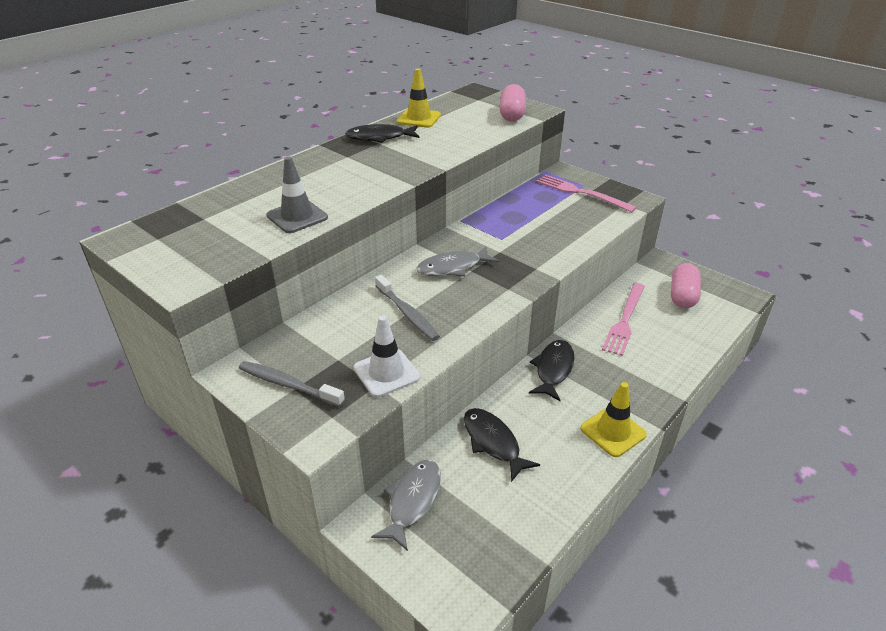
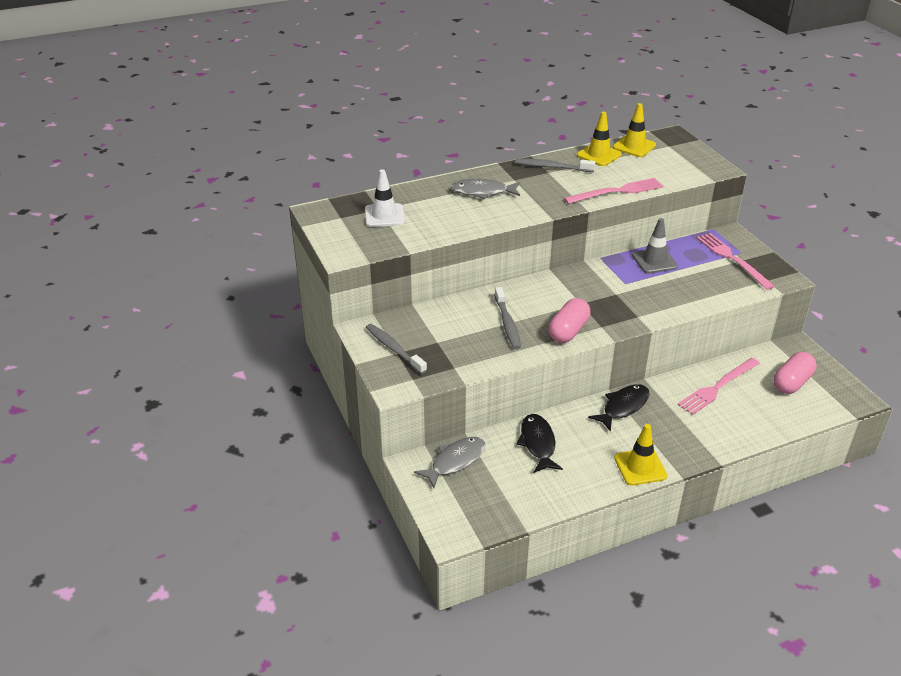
camera: 25 degrees right, 0 degrees up
grey traffic cone [267,156,328,233] -> grey traffic cone moved to [632,218,678,273]
black fish [345,124,419,143] -> grey toothbrush [515,159,595,172]
white traffic cone [353,315,420,397] -> white traffic cone moved to [365,169,405,227]
grey fish [416,246,499,276] -> grey fish moved to [450,179,520,199]
pink capsule [500,84,526,122] -> pink capsule moved to [548,298,591,343]
none -> pink fork [564,178,663,204]
none -> yellow traffic cone [613,103,656,157]

